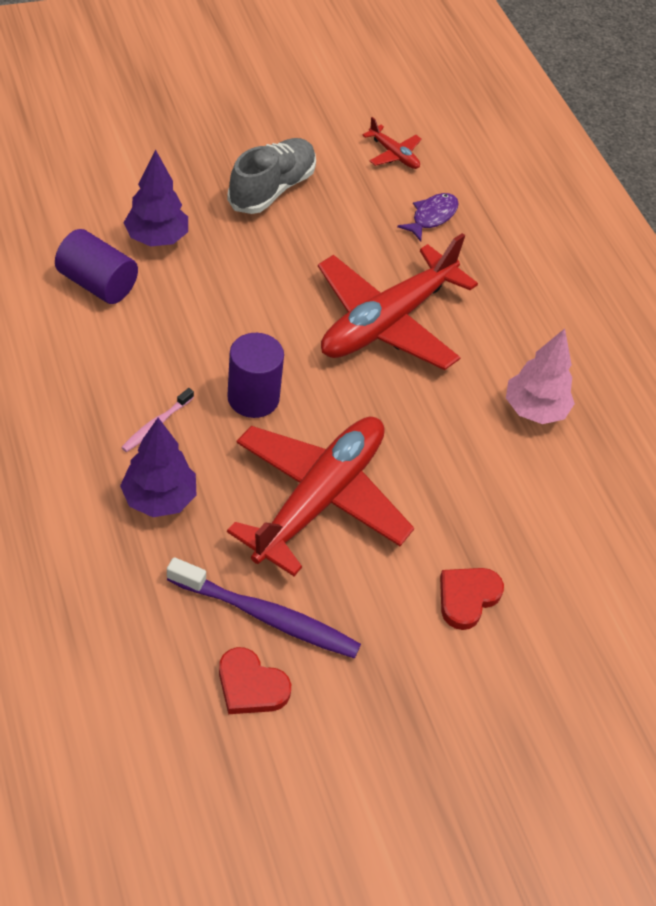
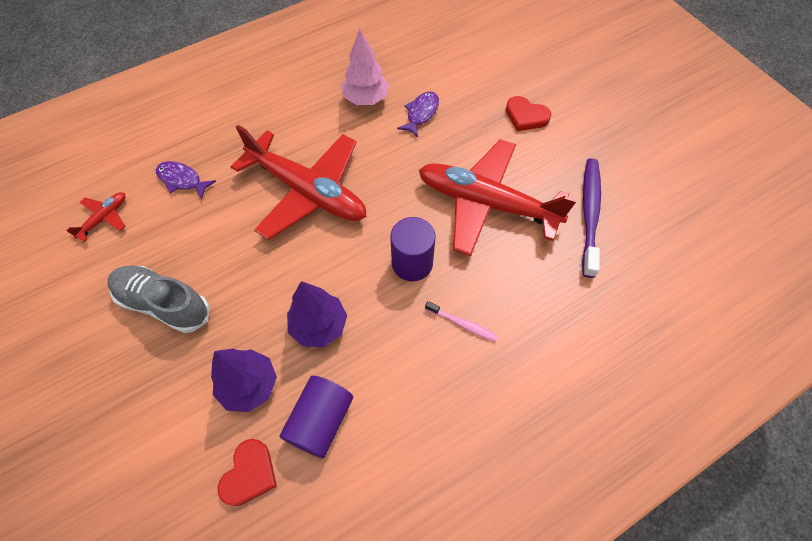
camera: 95 degrees left, 10 degrees up
purple tree [120,418,197,517] -> purple tree moved to [287,281,347,347]
red heart [219,647,291,714] -> red heart moved to [218,439,277,506]
none -> purple fish [397,91,439,137]

